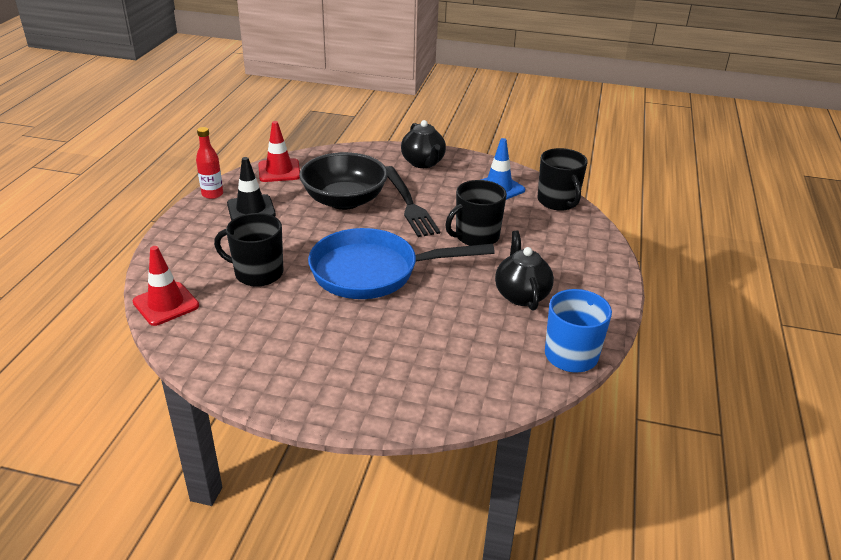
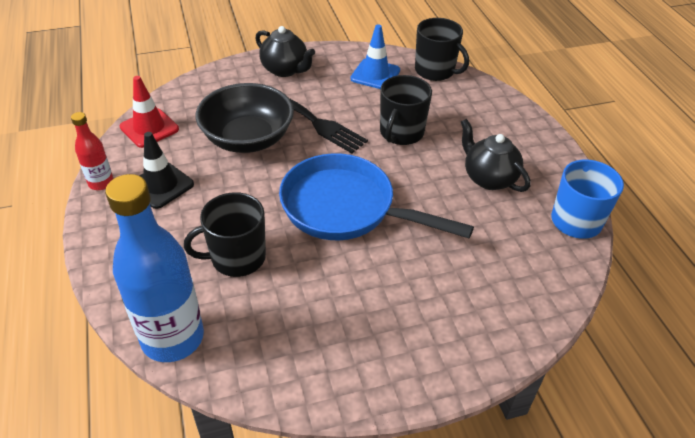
camera: 30 degrees left, 10 degrees up
red traffic cone [133,246,199,326] -> blue bottle [105,174,204,362]
blue pan [308,228,495,299] -> blue pan turned 60 degrees clockwise [279,153,474,240]

